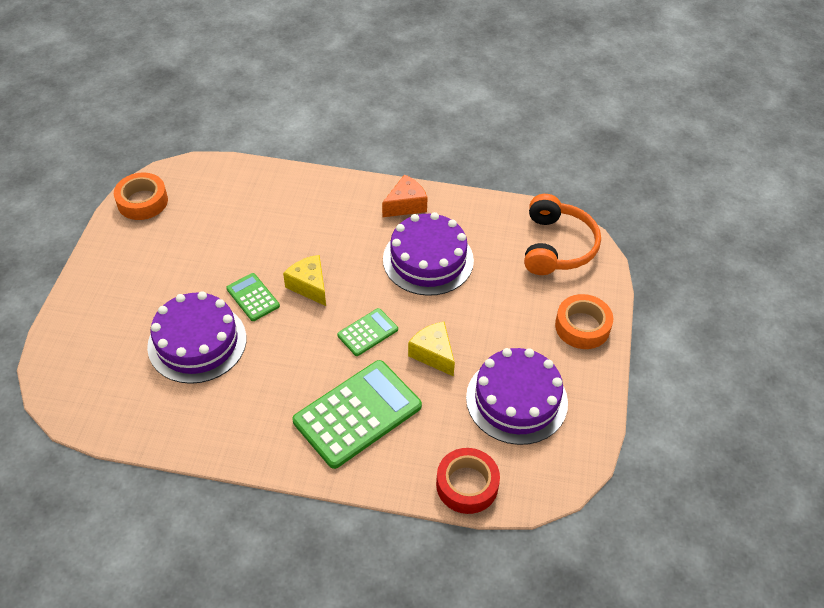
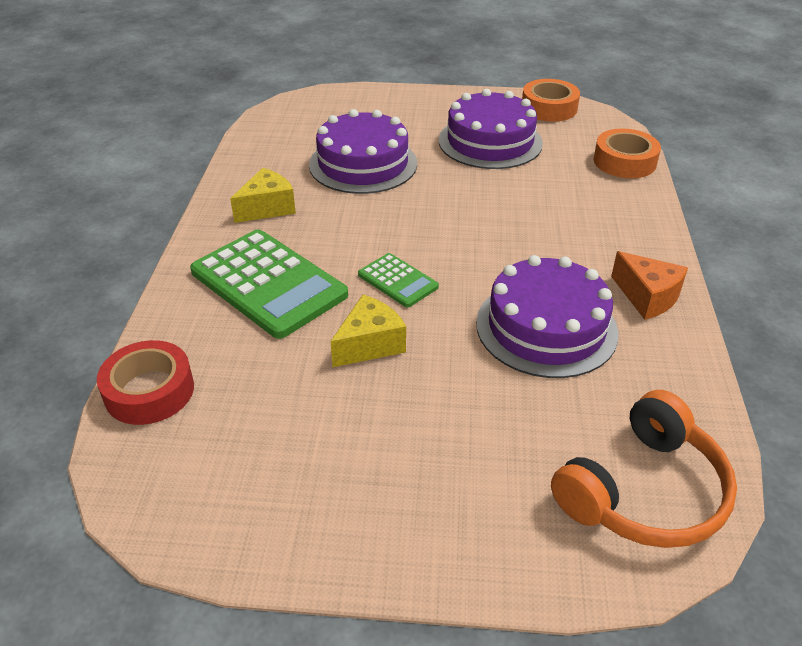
camera: 85 degrees right, 10 degrees down
green calculator [226,273,280,321] -> none
yellow cheese [283,255,326,306] -> yellow cheese moved to [230,168,296,223]
purple cake [466,348,568,445] -> purple cake moved to [439,89,543,169]
orange headphones [524,194,601,275] -> orange headphones turned 45 degrees counterclockwise [551,390,737,548]
orange tape [555,294,613,349] -> orange tape moved to [594,129,661,178]

